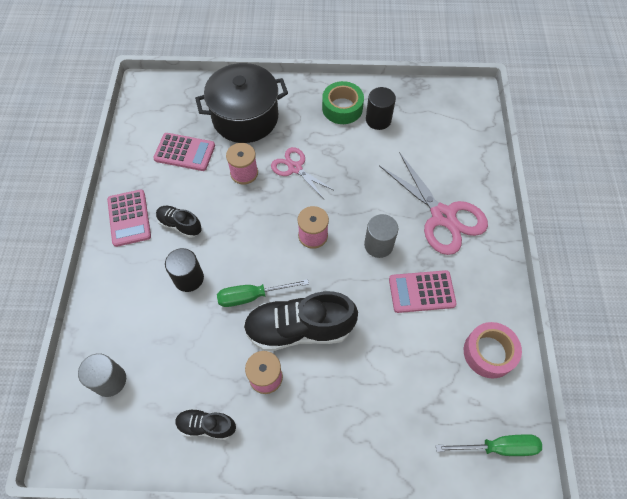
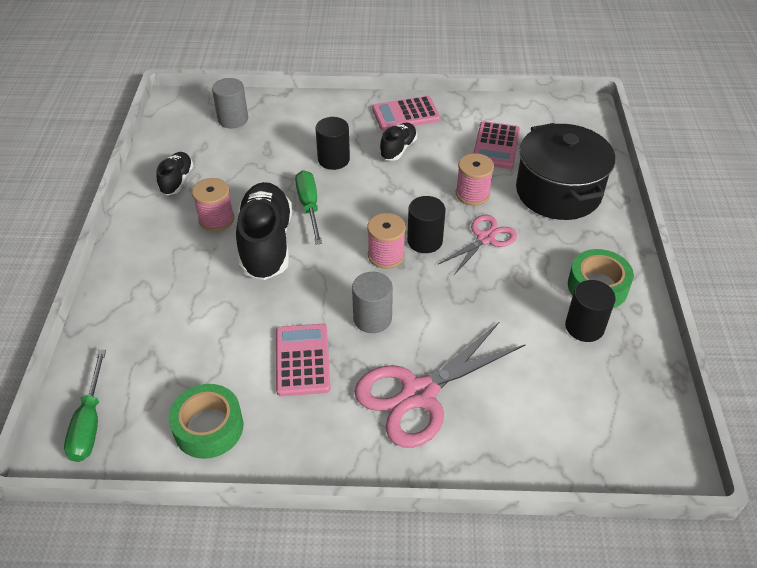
camera: 90 degrees right, 15 degrees down
pink tape [464,322,522,379] -> green tape [169,384,243,459]
none -> black cylinder [407,196,446,253]

